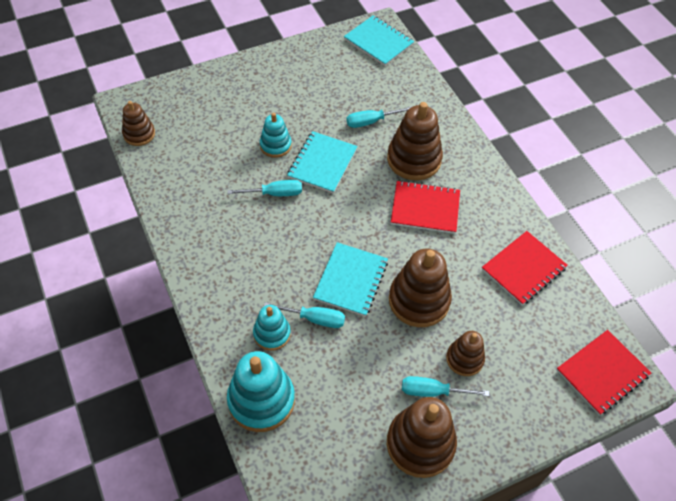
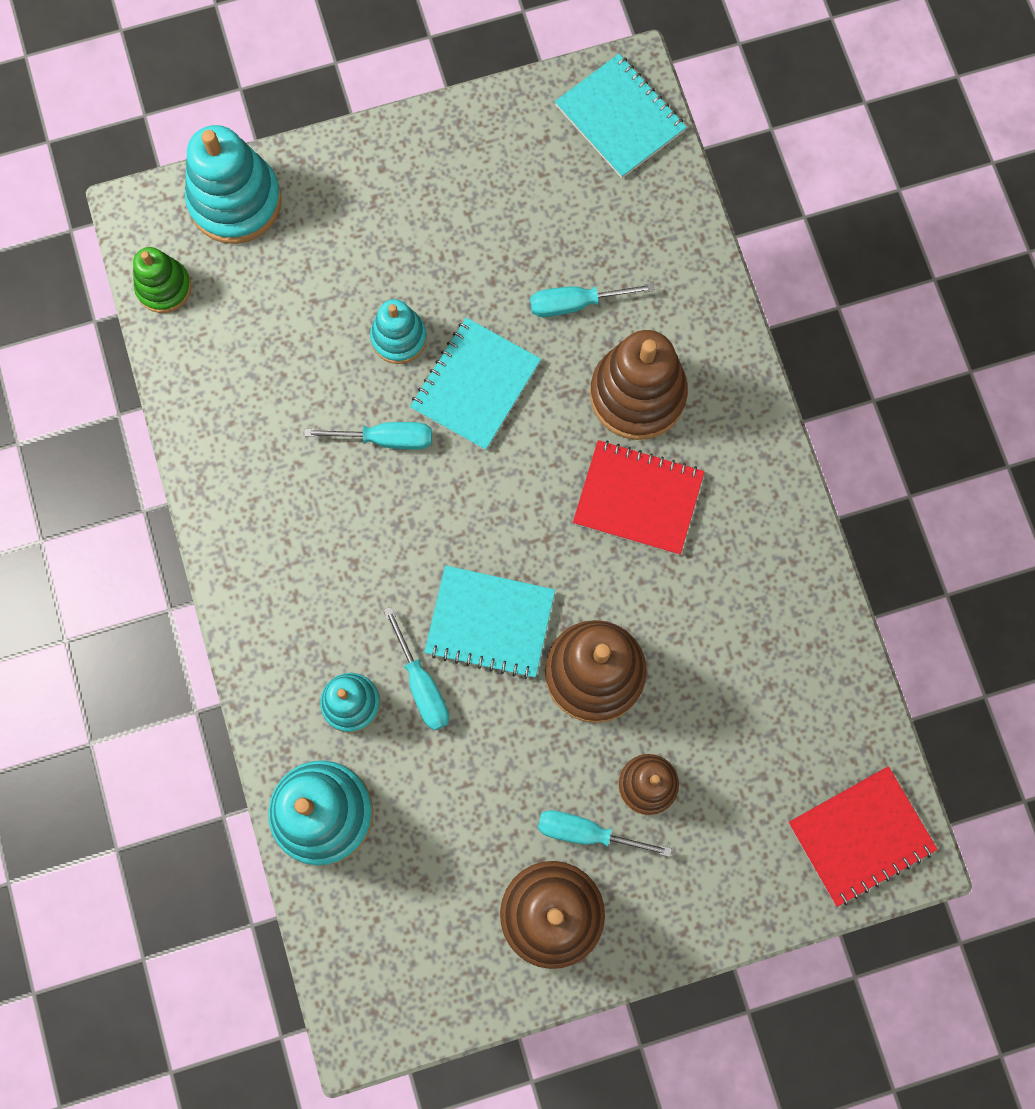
camera: 10 degrees right, 20 degrees up
brown stacking toy [122,101,155,146] -> green stacking toy [133,247,192,313]
turquoise screwdriver [263,302,345,328] -> turquoise screwdriver turned 45 degrees clockwise [384,607,449,731]
turquoise notebook [313,242,388,317] -> turquoise notebook turned 75 degrees clockwise [424,565,555,679]
red notebook [482,231,568,305] -> none
none -> turquoise stacking toy [185,125,282,244]

